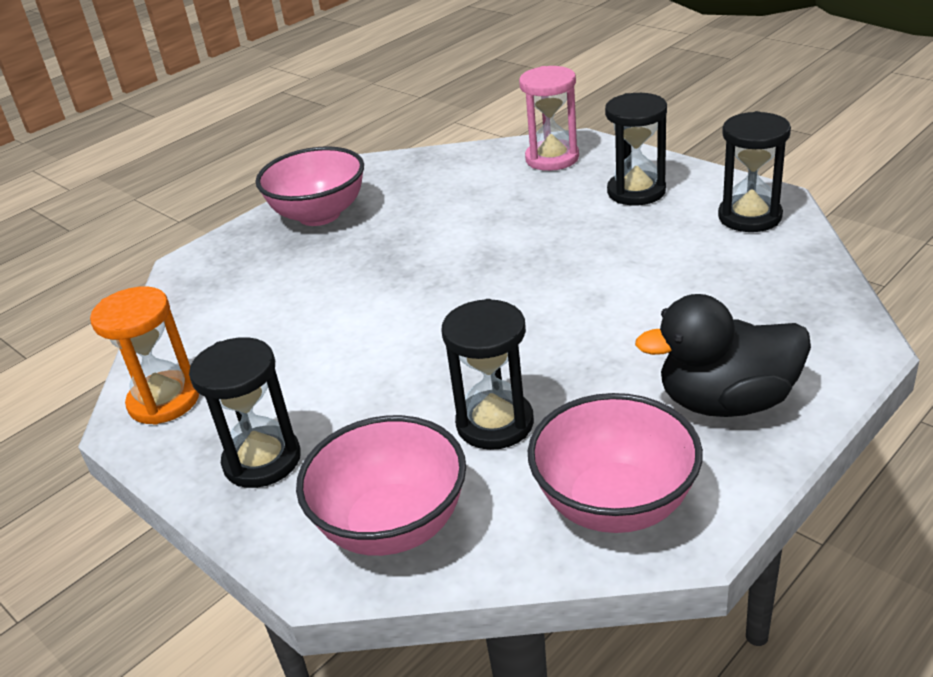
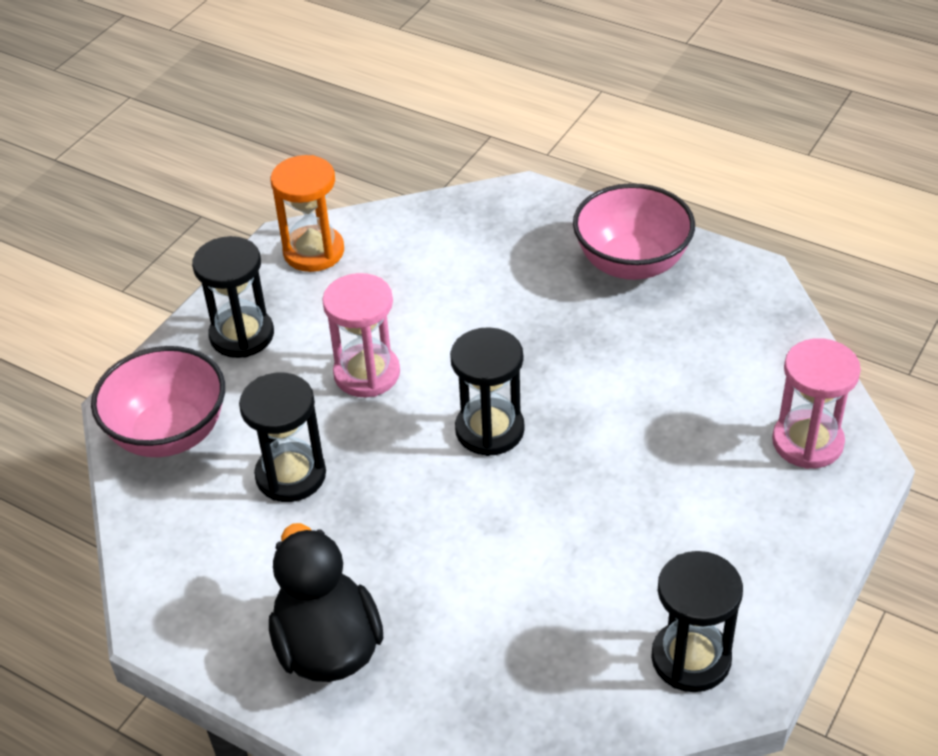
camera: 75 degrees right, 10 degrees up
pink bowl [528,393,703,533] -> none
black hourglass [605,93,667,205] -> black hourglass moved to [450,327,525,456]
none -> pink hourglass [322,273,400,397]

